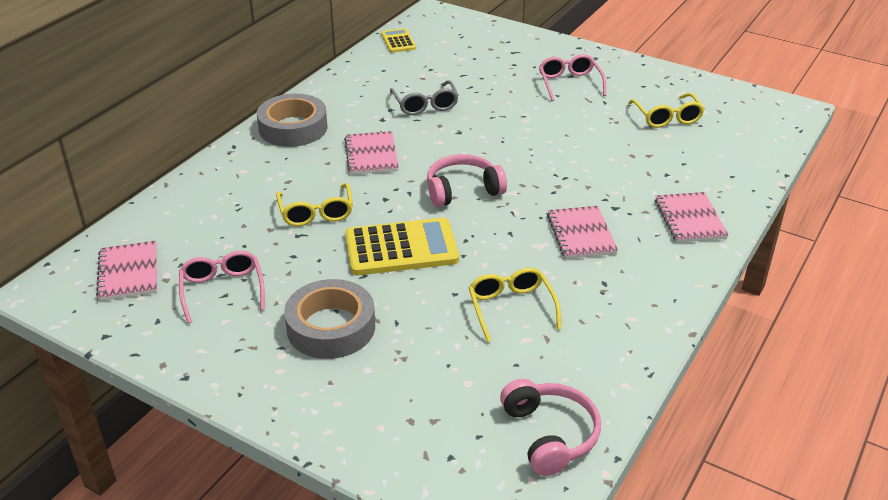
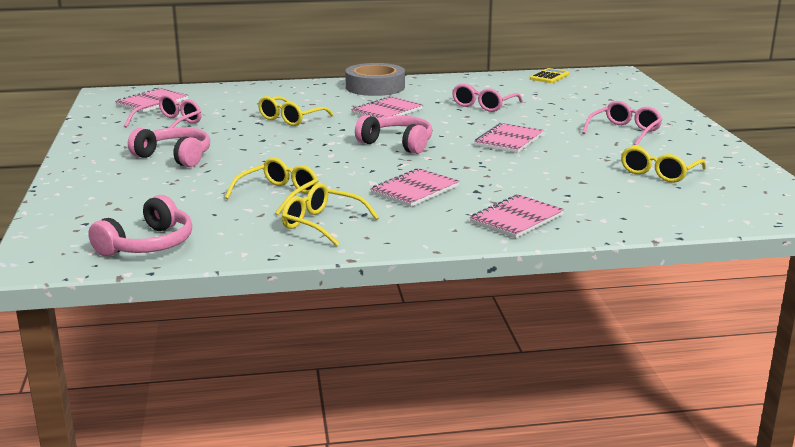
camera: 50 degrees right, 15 degrees down
grey tape [284,279,375,359] -> pink headphones [128,127,210,167]
yellow calculator [345,218,459,275] -> none
grey glasses [390,80,459,115] -> pink glasses [452,84,523,112]
none -> yellow glasses [282,183,379,246]
none -> pink notebook [474,123,544,153]

